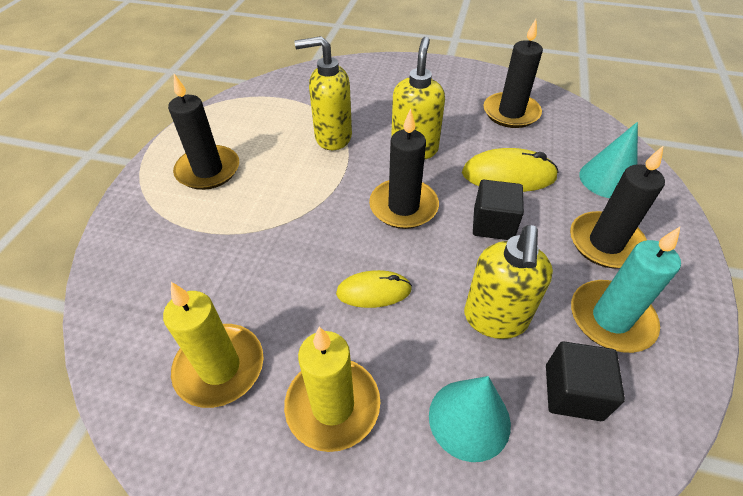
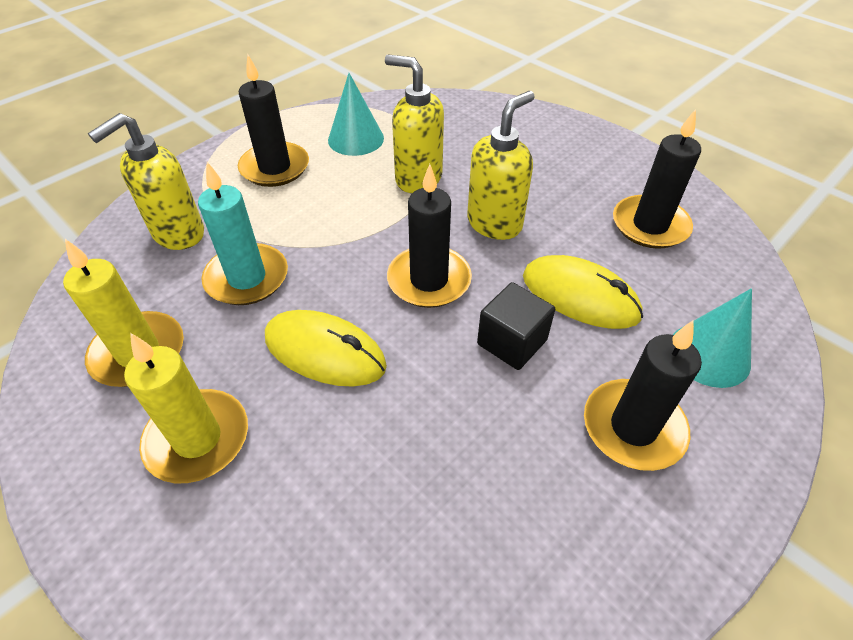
camera: 30 degrees right, 0 degrees up
yellow mouse [336,270,412,308] -> yellow mouse [265,310,387,387], size x1.53
turquoise cone [429,376,511,462] -> turquoise cone moved to [328,73,384,156]
yellow soap dispenser [464,225,553,339] -> yellow soap dispenser moved to [88,113,204,250]
black cube [546,341,625,421] -> none
turquoise candle [571,227,681,353] -> turquoise candle moved to [198,162,288,305]

